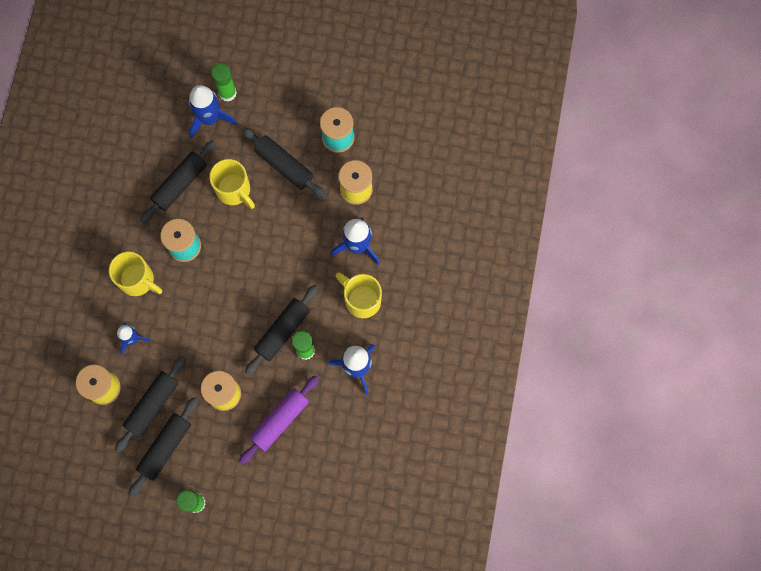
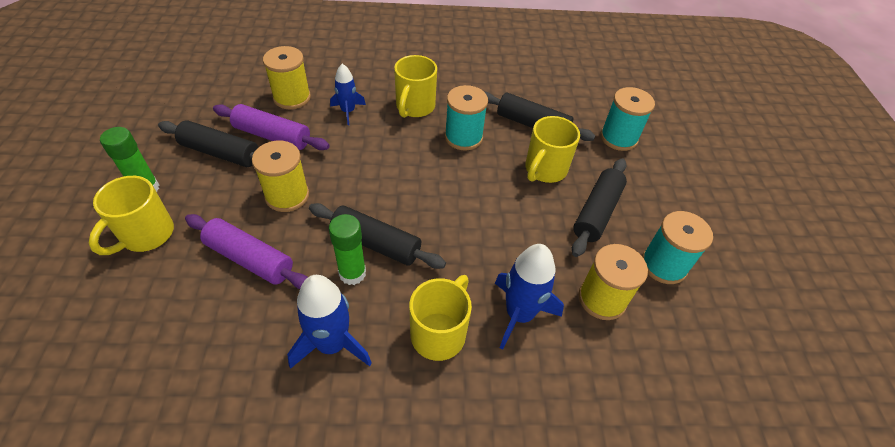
camera: 75 degrees right, 25 degrees down
black rolling pin [115,356,186,453] -> purple rolling pin [213,104,330,150]
blue rocket [189,85,237,139] -> turquoise spool [600,87,655,151]
green glue stick [211,63,237,102] -> none
none -> yellow mug [89,176,174,255]

